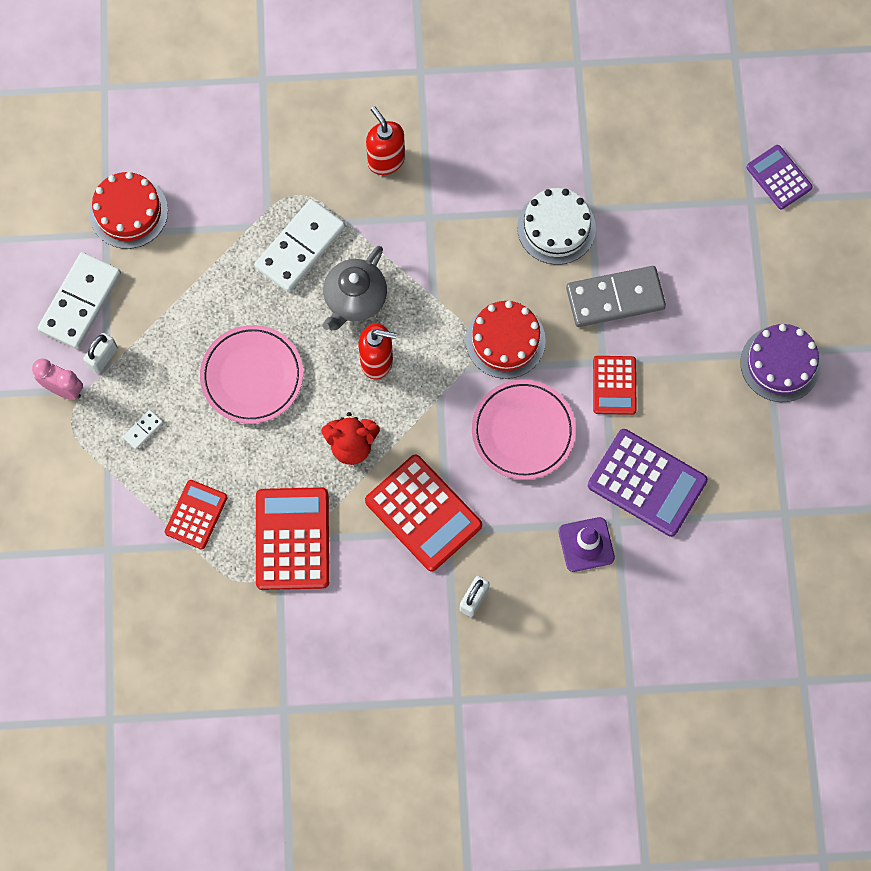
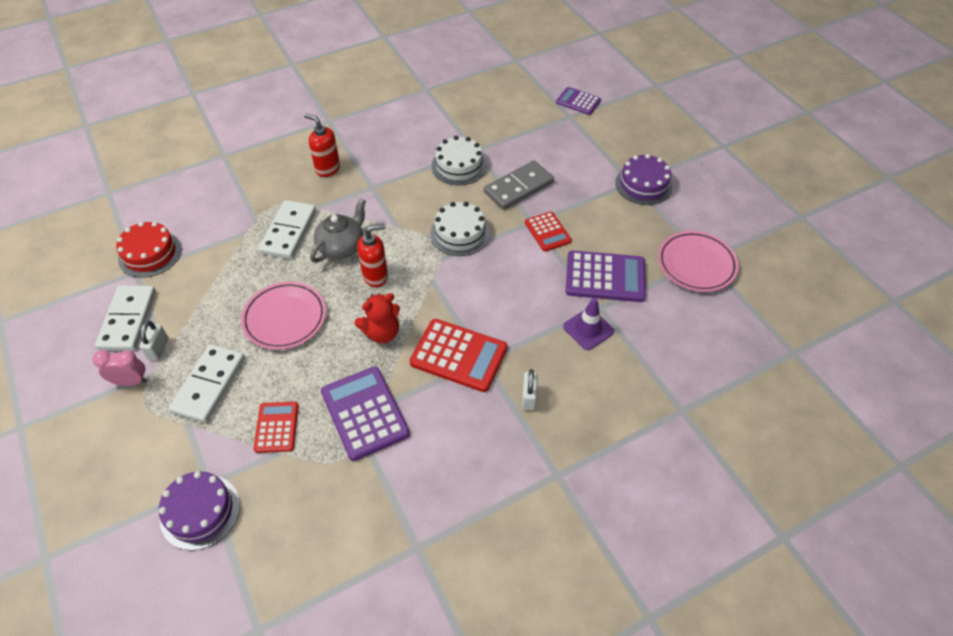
camera: 25 degrees left, 20 degrees down
white domino [123,410,163,450] -> white domino [169,344,245,423], size x2.40
red calculator [256,487,329,590] -> purple calculator [321,366,410,461]
grey teapot [323,246,387,331] -> grey teapot turned 150 degrees counterclockwise [310,198,366,263]
red cake [466,301,546,379] -> white cake [430,202,490,256]
pink plate [472,380,576,480] -> pink plate moved to [658,231,739,292]
none -> purple cake [159,471,240,551]

